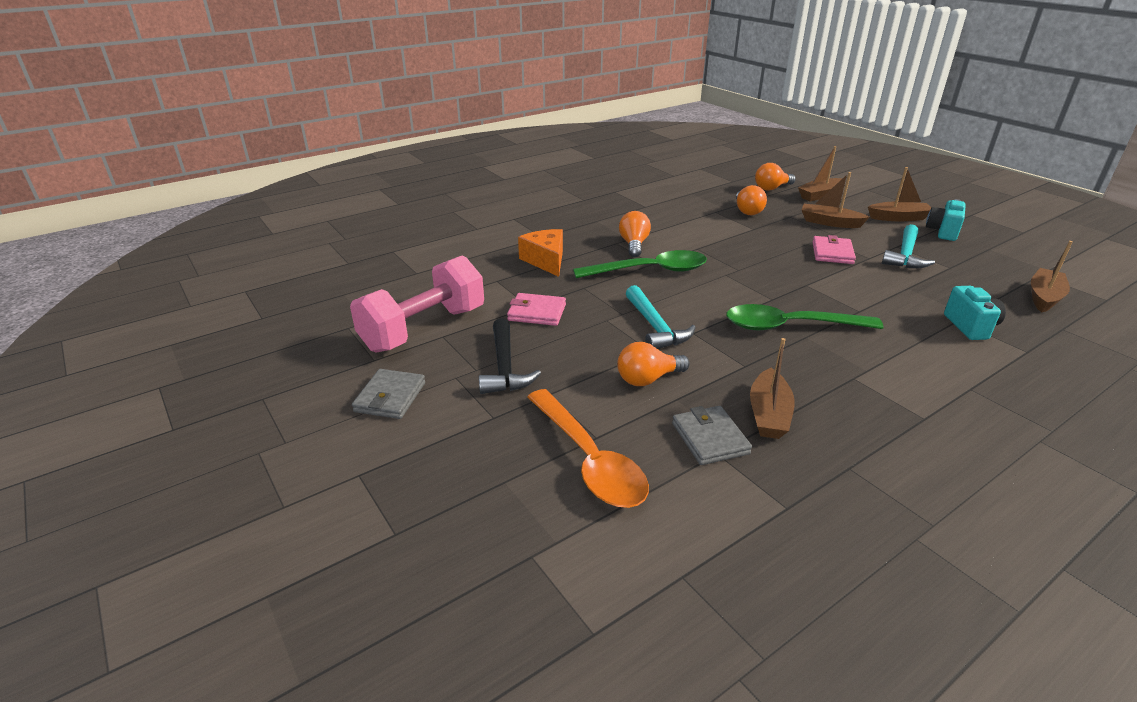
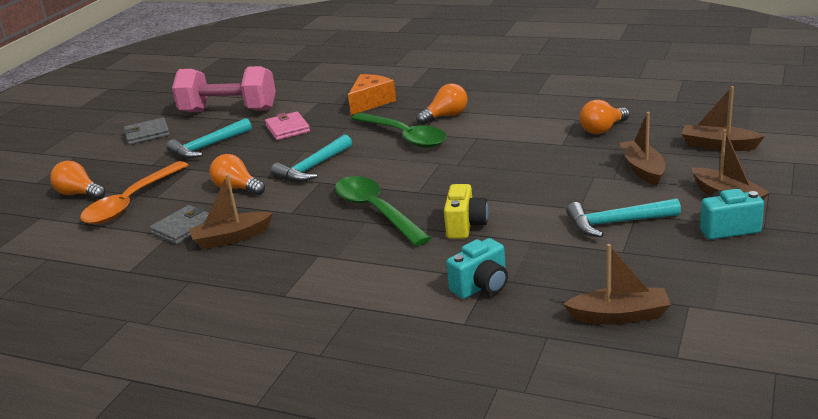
camera: 60 degrees right, 5 degrees down
black hammer [479,318,541,394] -> turquoise hammer [166,118,252,159]
orange light bulb [755,163,796,191] -> orange light bulb moved to [50,161,105,199]
pink wallet [812,235,856,264] -> none
none -> yellow camera [444,184,488,239]

